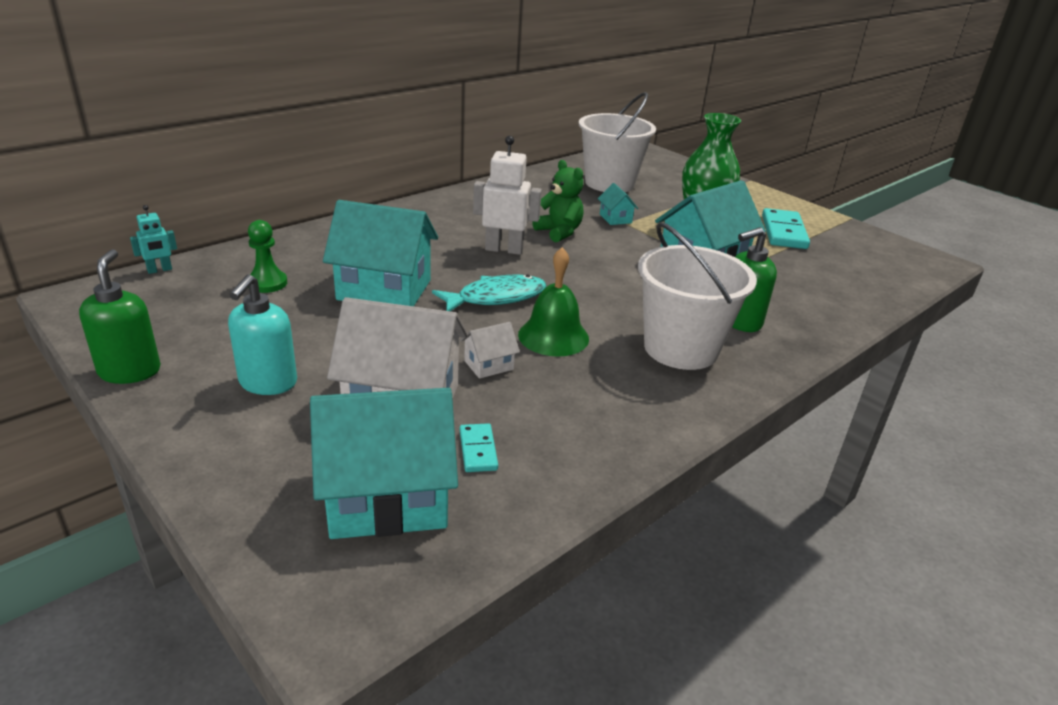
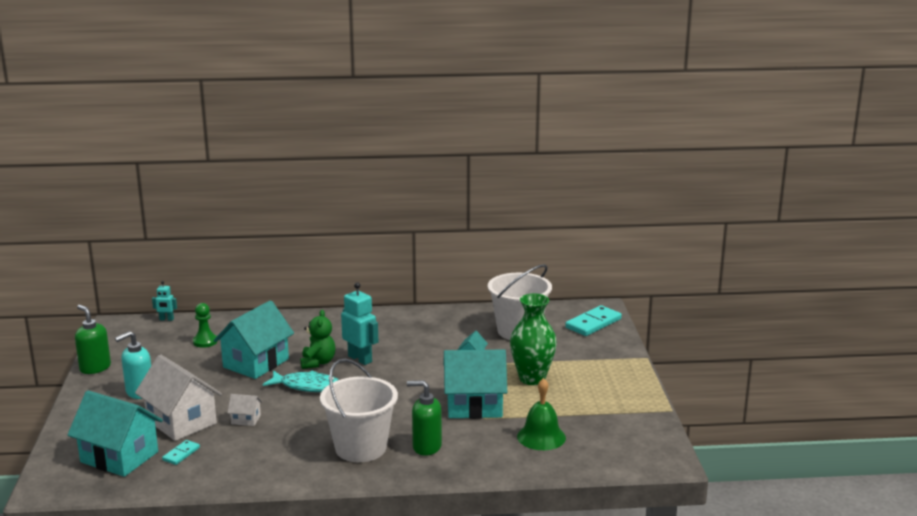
camera: 40 degrees right, 10 degrees down
green soap dispenser [79,249,161,384] -> green soap dispenser turned 75 degrees counterclockwise [75,305,111,374]
turquoise house [323,200,438,306] -> turquoise house turned 75 degrees clockwise [213,300,294,379]
white robot [473,136,542,255] -> turquoise robot [341,282,378,365]
green bell [518,247,589,357] -> green bell moved to [517,378,566,450]
green teddy bear [532,160,583,242] -> green teddy bear moved to [301,310,335,369]
turquoise domino [762,208,810,249] -> turquoise domino moved to [565,305,622,336]

